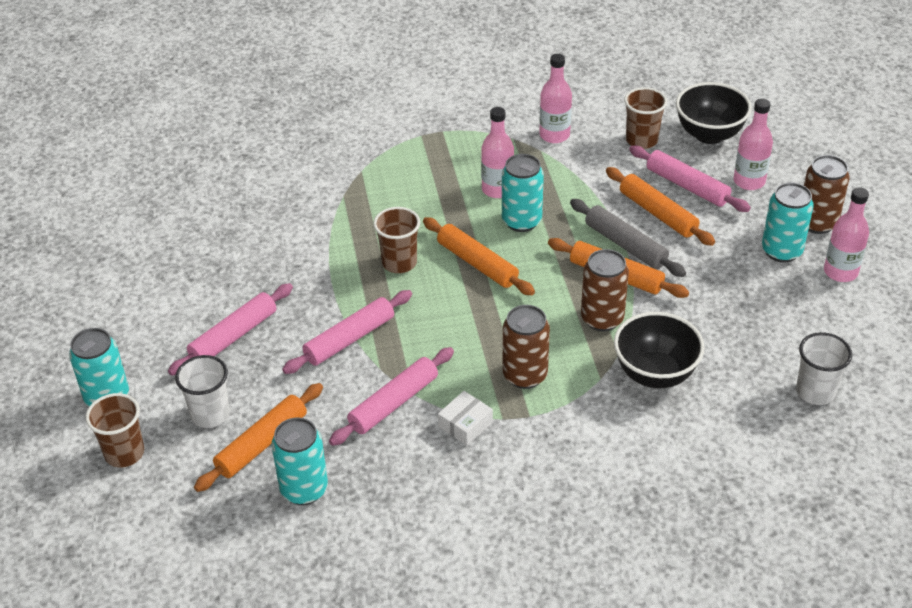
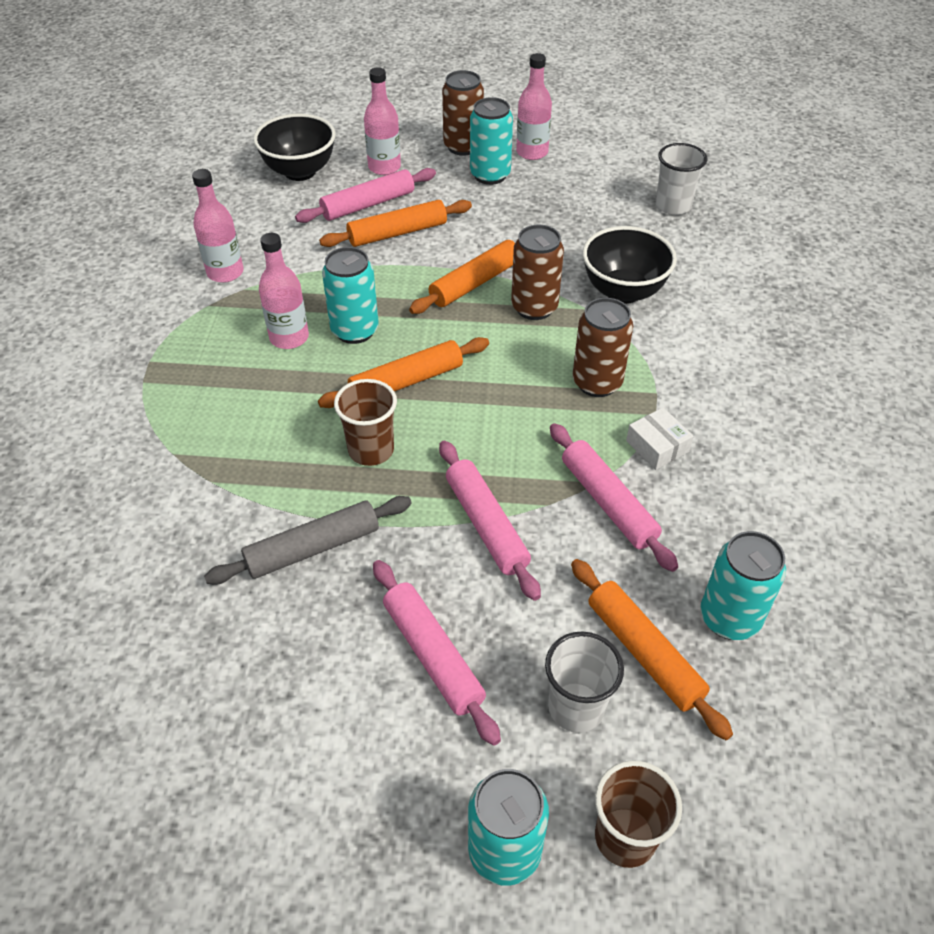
camera: 75 degrees left, 5 degrees up
grey rolling pin [570,199,686,277] -> grey rolling pin moved to [204,496,412,585]
brown cup [624,87,667,149] -> none

